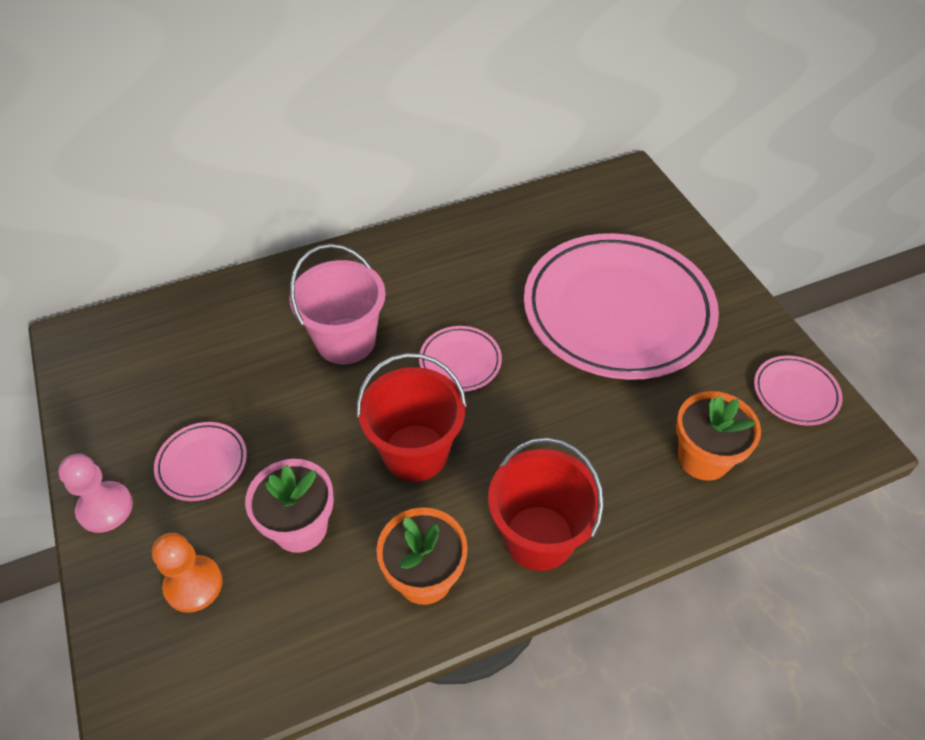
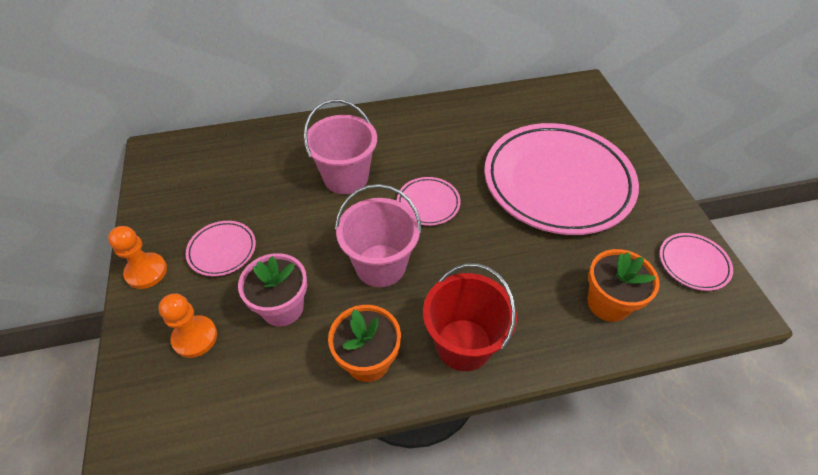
camera: 10 degrees right, 0 degrees up
pink pawn [58,454,133,533] -> orange pawn [108,226,167,289]
red bucket [357,353,467,481] -> pink bucket [335,184,422,287]

